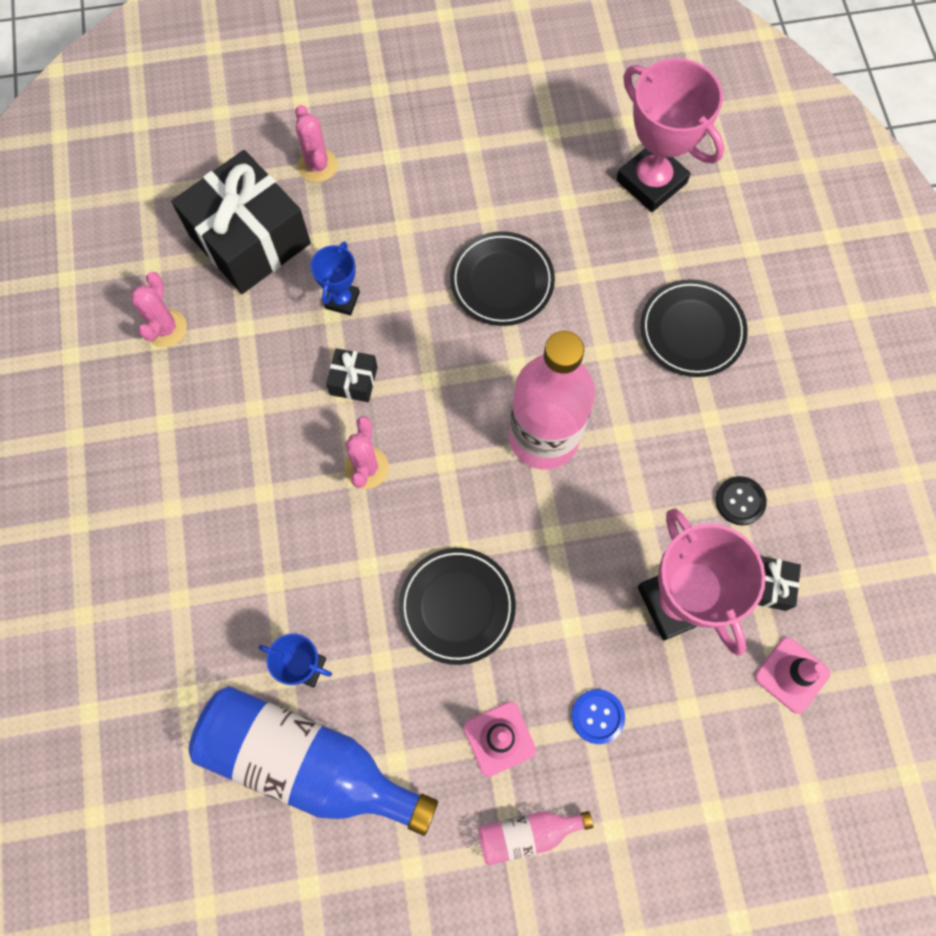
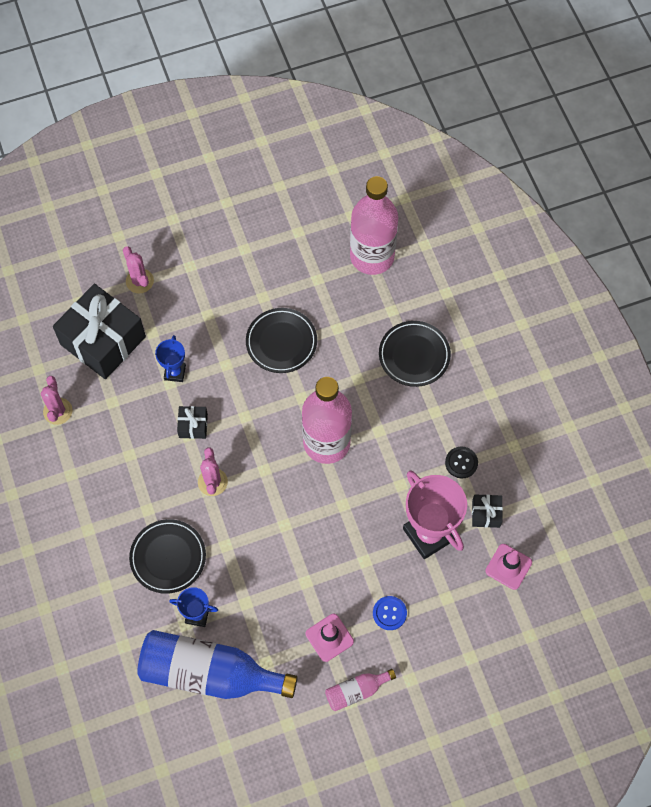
camera: 10 degrees left, 5 degrees down
black plate [399,548,516,665] -> black plate moved to [129,519,206,594]
pink trophy [616,58,724,212] -> pink bottle [350,176,398,275]

